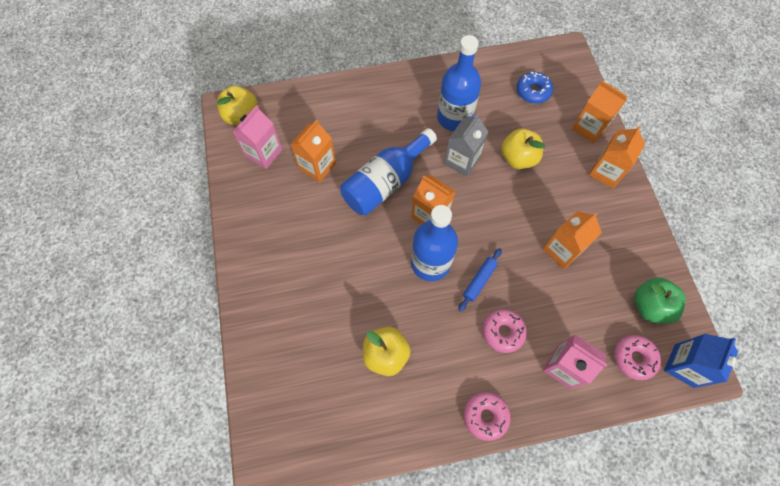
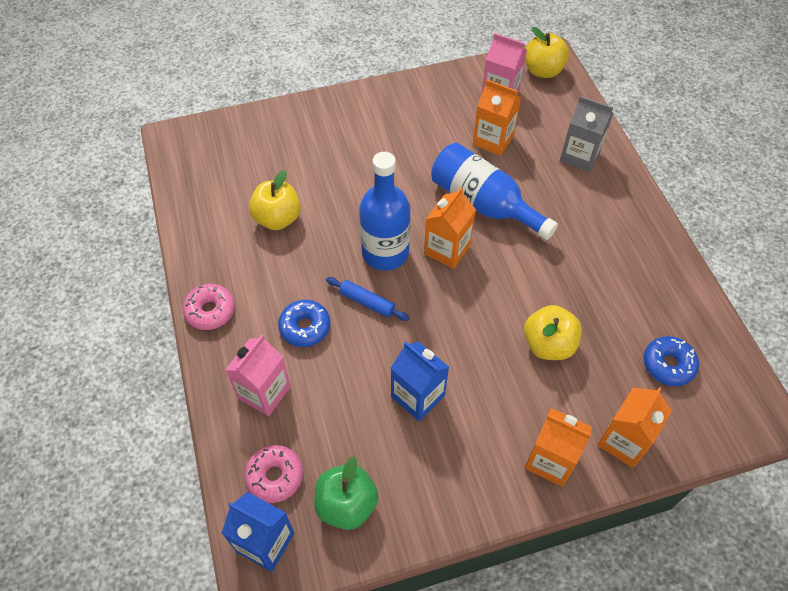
camera: 85 degrees right, 10 degrees down
blue bottle [437,35,481,131] -> none
grey carton [444,114,488,177] -> grey carton moved to [560,96,613,172]
pink donut [483,309,527,353] -> blue donut [278,300,330,347]
orange carton [543,211,602,269] -> blue carton [391,341,449,421]

